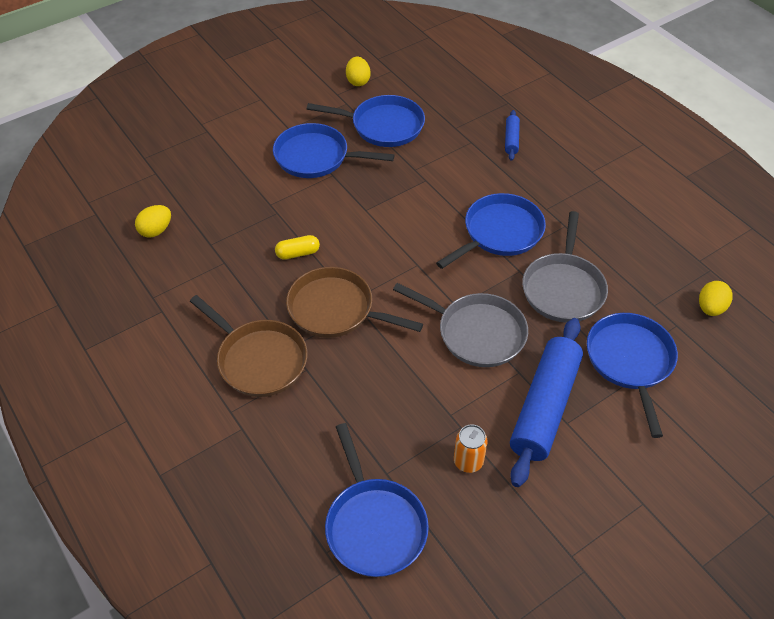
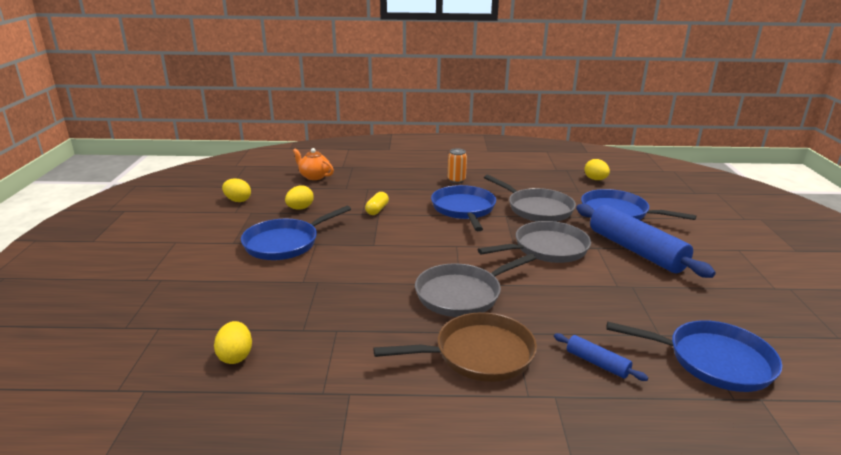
camera: 55 degrees left, 25 degrees down
yellow capsule [275,235,320,260] -> yellow capsule moved to [365,192,389,215]
brown pan [286,267,423,338] -> grey pan [415,253,536,317]
blue pan [307,95,425,147] -> yellow egg [285,185,314,210]
orange can [454,425,488,473] -> orange can moved to [448,148,467,183]
blue rolling pin [505,110,520,161] -> blue rolling pin moved to [554,333,648,381]
none -> orange teapot [293,148,334,180]

